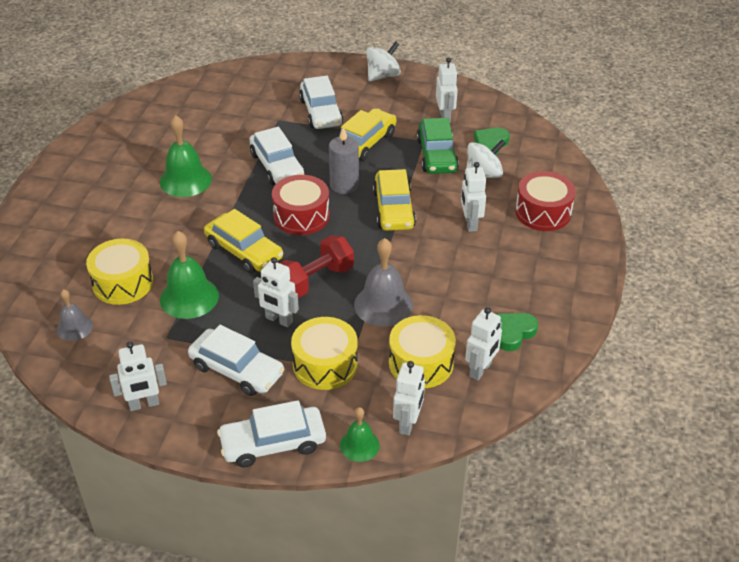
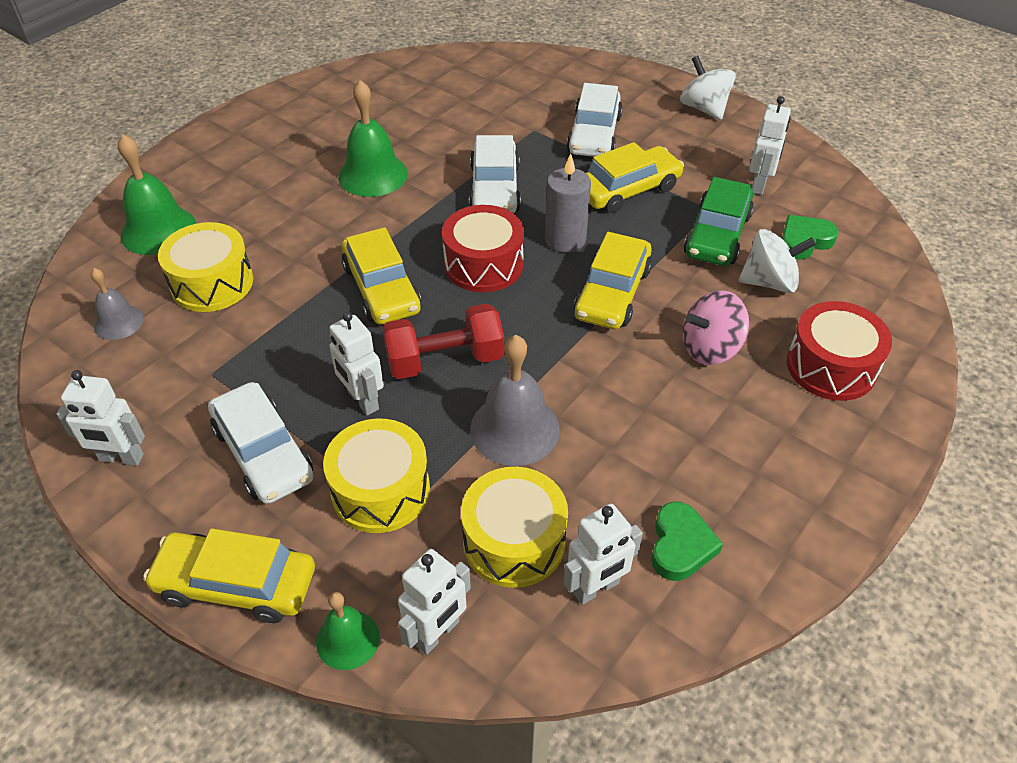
camera: 25 degrees right, 5 degrees up
green bell [160,231,219,319] -> green bell moved to [118,134,196,255]
white car [217,400,326,468] -> yellow car [143,528,315,623]
white spinning top [366,41,401,82] -> white spinning top turned 105 degrees counterclockwise [680,56,736,120]
white robot [461,162,486,232] -> pink spinning top [683,290,749,365]
green heart [497,313,538,351] -> green heart turned 120 degrees clockwise [651,502,723,581]

